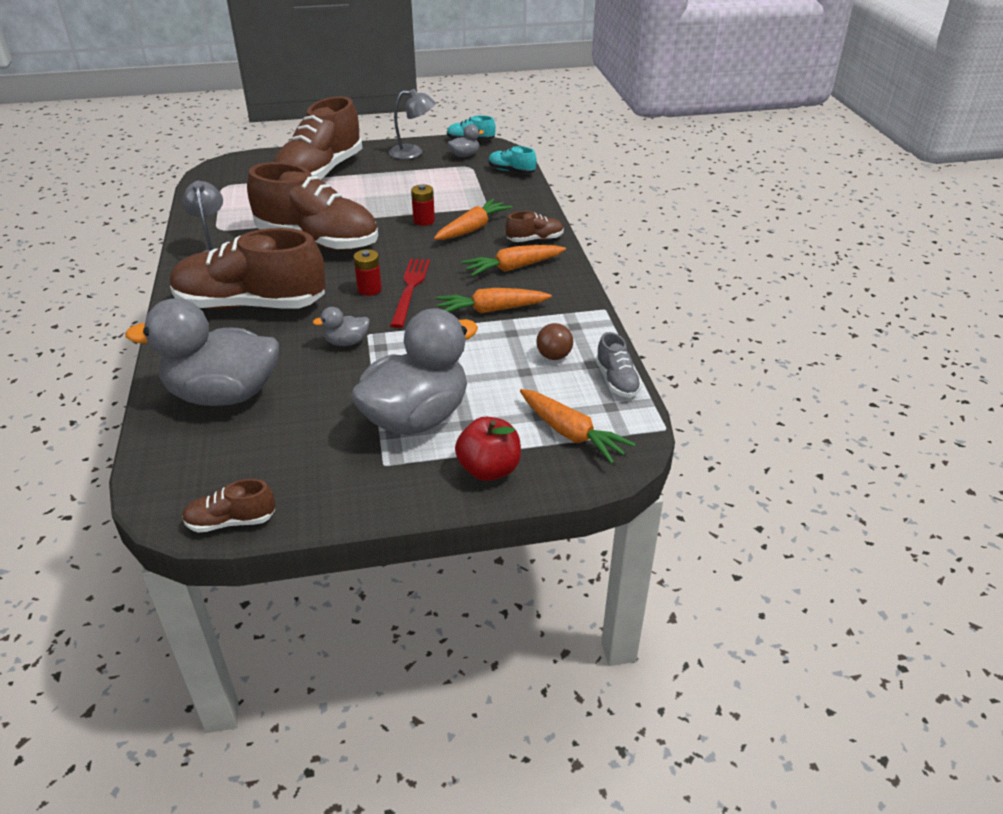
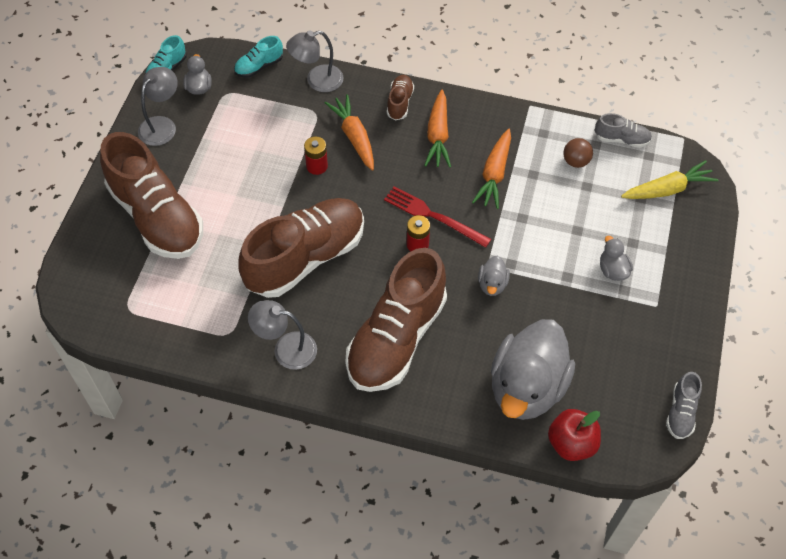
camera: 65 degrees left, 20 degrees up
brown shoe [182,479,275,533] -> grey shoe [666,372,702,439]
grey duck [351,308,478,435] -> grey duck [600,236,633,281], size x0.42
red apple [455,417,521,481] -> red apple moved to [548,409,601,461]
orange carrot [520,389,636,464] -> yellow carrot [621,160,718,199]
none -> grey lamp [286,30,343,92]

